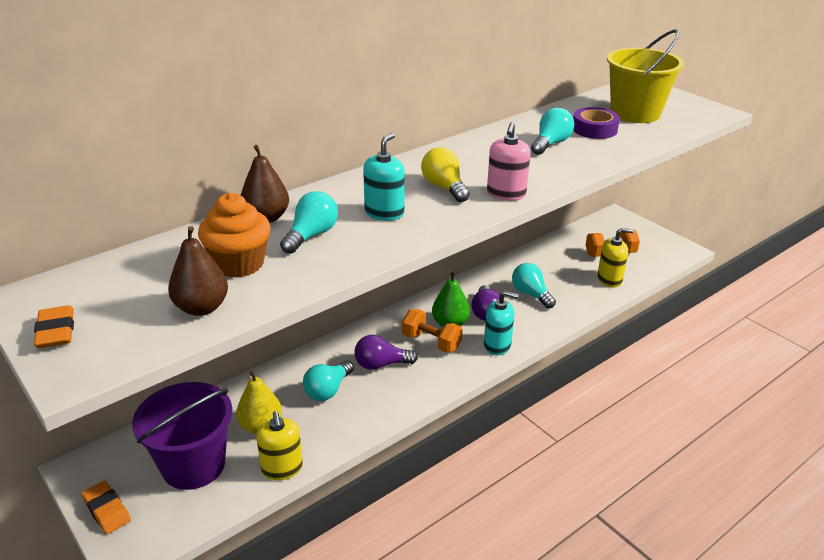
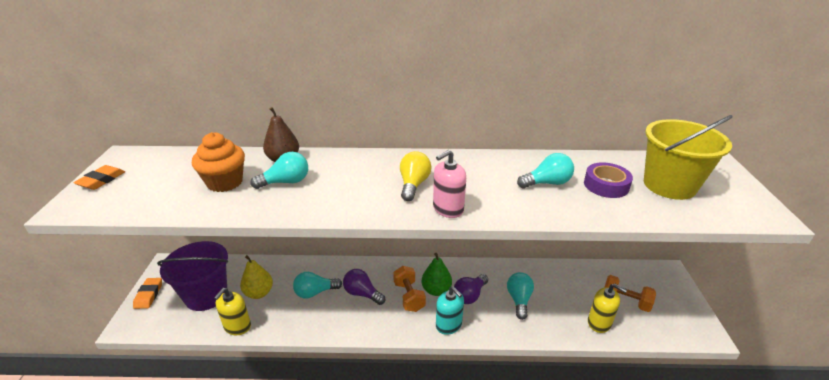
camera: 40 degrees right, 0 degrees up
brown pear [168,226,228,316] -> none
turquoise soap dispenser [363,133,405,221] -> none

